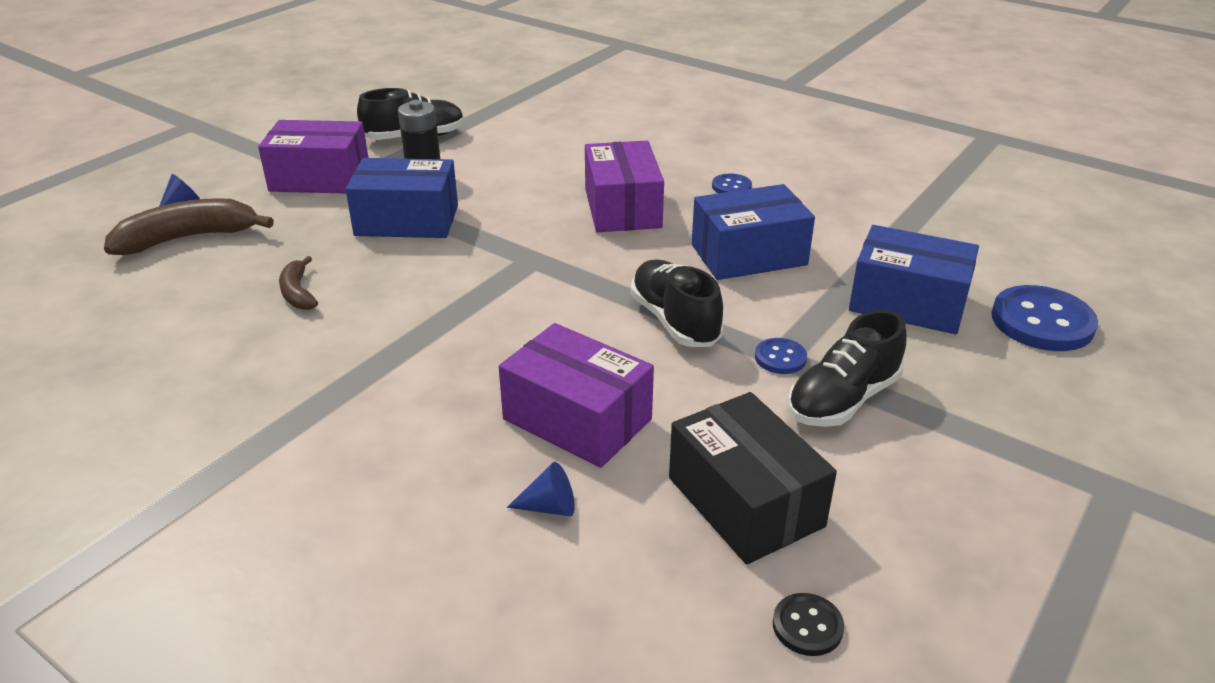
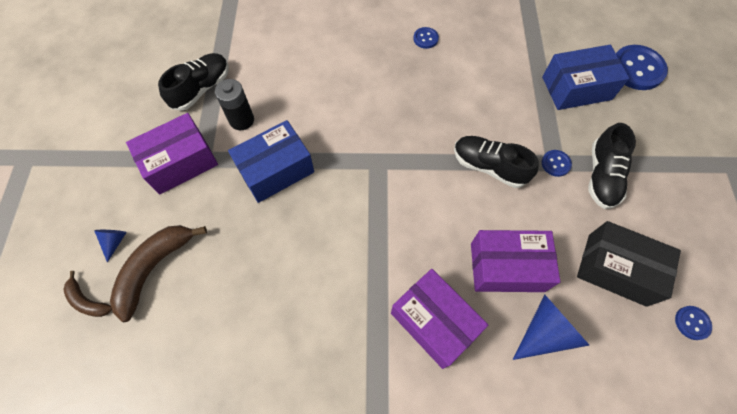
camera: 35 degrees left, 30 degrees up
brown banana [279,256,318,310] -> brown banana moved to [63,271,112,317]
blue cone [507,462,575,516] -> blue cone [512,295,590,360], size x1.95
purple box [585,141,664,232] -> purple box moved to [391,269,488,369]
blue box [692,184,815,280] -> none
black button [773,593,844,656] -> blue button [675,306,712,340]

